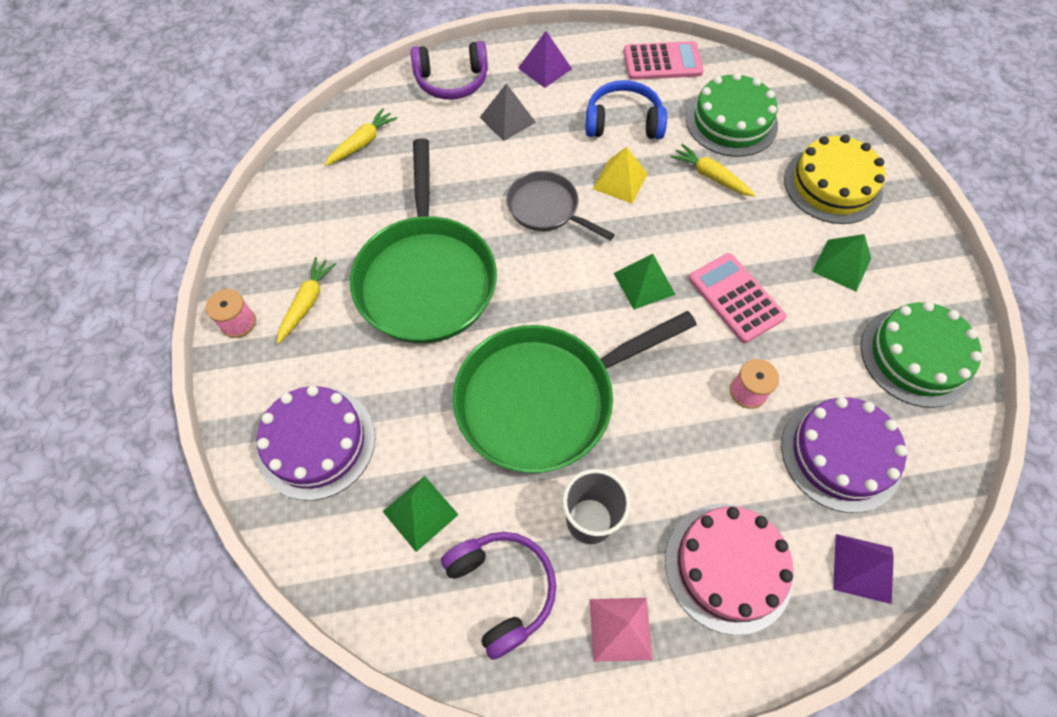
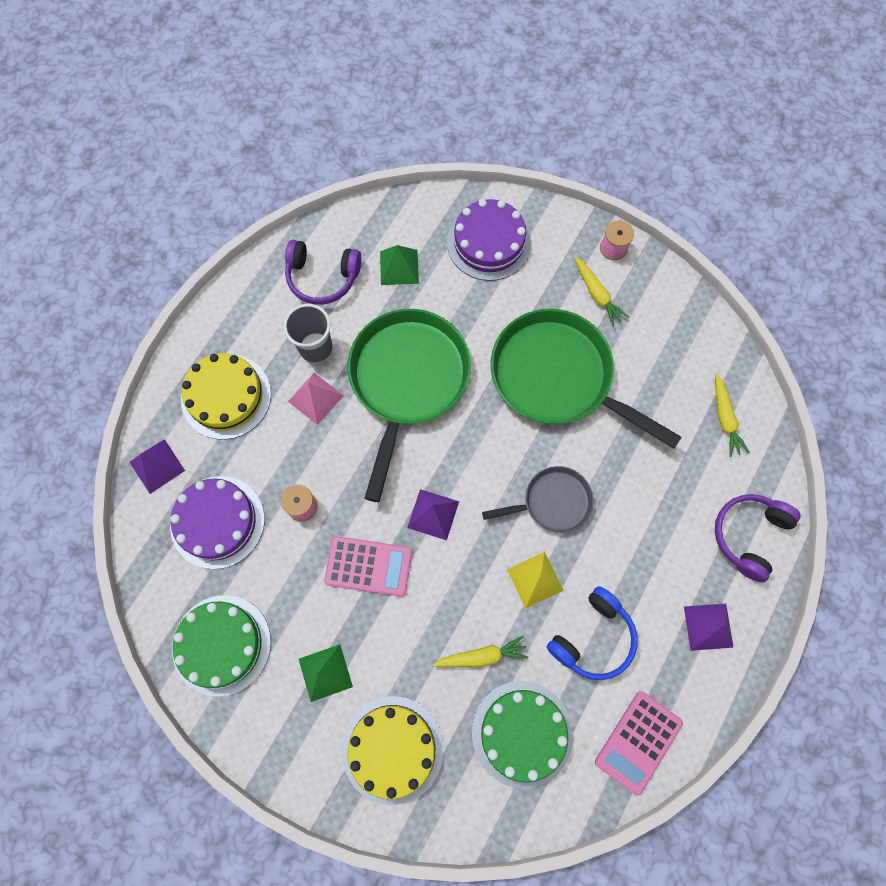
camera: 130 degrees right, 10 degrees up
grey pyramid [480,83,536,141] -> none
pink pyramid [589,598,653,662] -> pink pyramid moved to [288,373,344,425]
green pyramid [614,254,676,310] -> purple pyramid [407,489,459,540]
pink cake [665,503,794,635] -> yellow cake [181,353,271,440]

